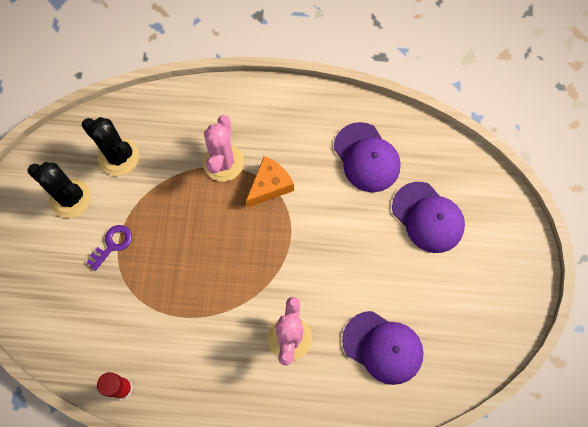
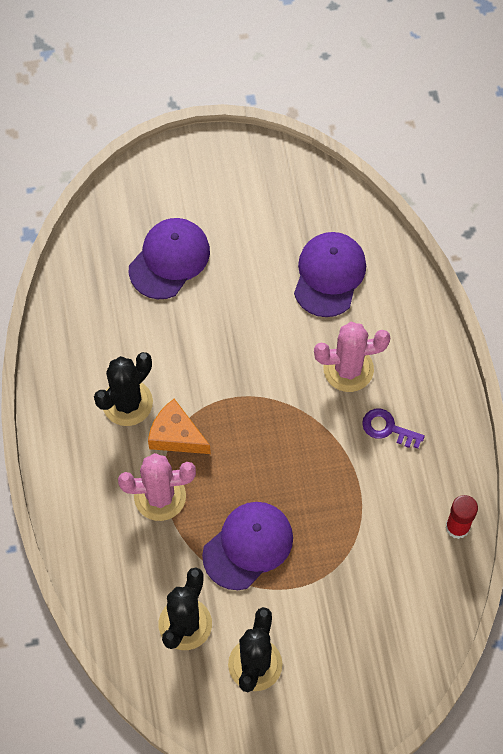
camera: 105 degrees left, 5 degrees down
purple key [86,225,132,271] -> purple key moved to [362,409,425,449]
purple cap [334,122,401,192] -> purple cap moved to [202,502,293,590]
none -> black cactus [94,352,153,426]

